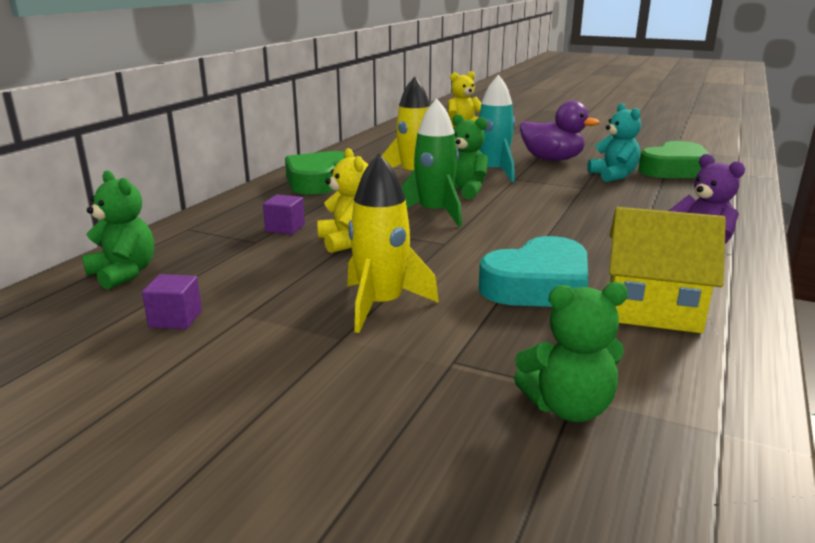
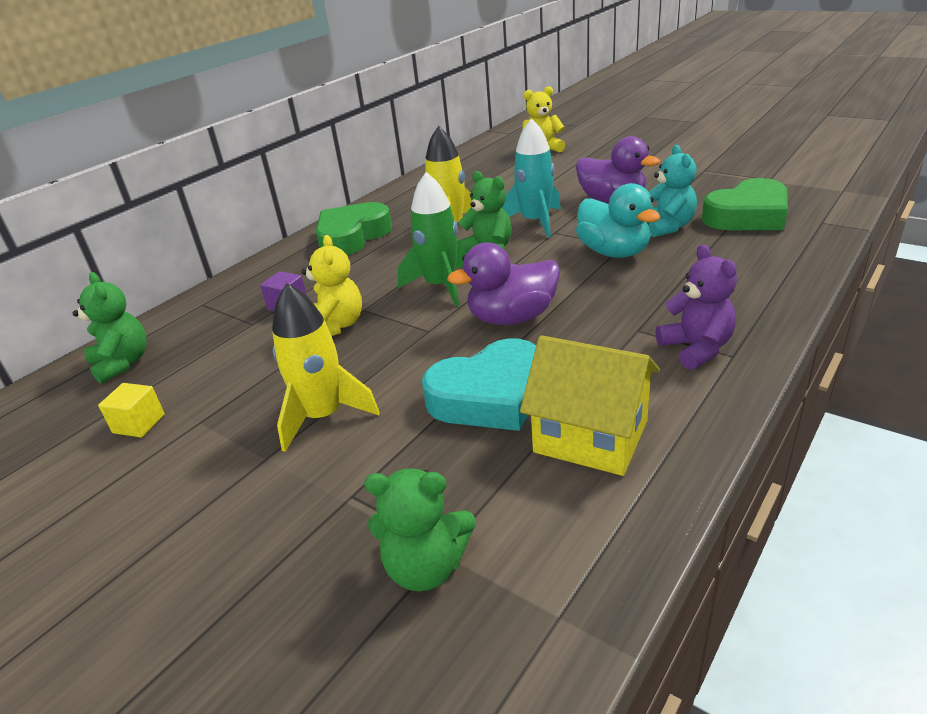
camera: 15 degrees right, 10 degrees up
purple cube [142,274,202,329] -> yellow cube [98,383,165,437]
none -> purple duck [447,242,560,325]
none -> turquoise duck [576,183,660,258]

